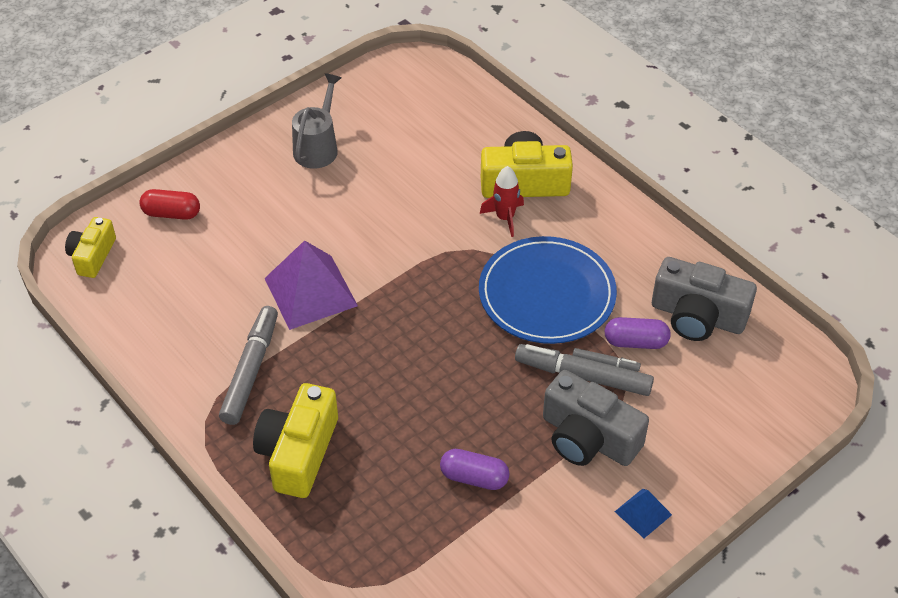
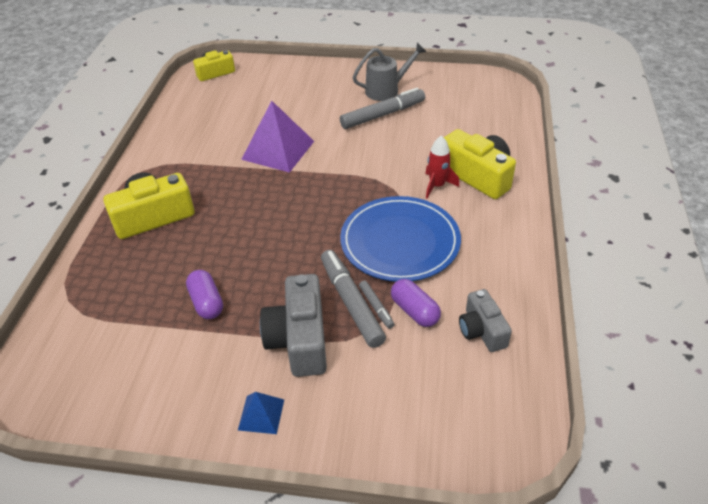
camera: 50 degrees right, 5 degrees down
red capsule [139,189,200,220] -> none
grey marker [219,306,278,425] -> grey marker moved to [340,88,425,129]
grey camera [652,257,757,341] -> grey camera [459,289,512,352], size x0.62

